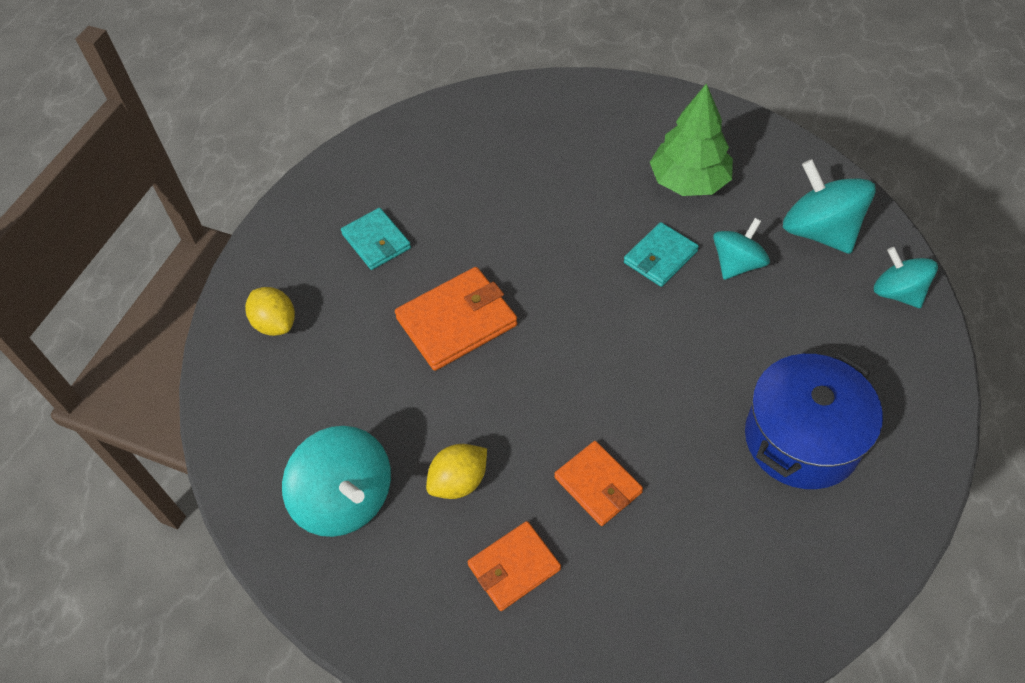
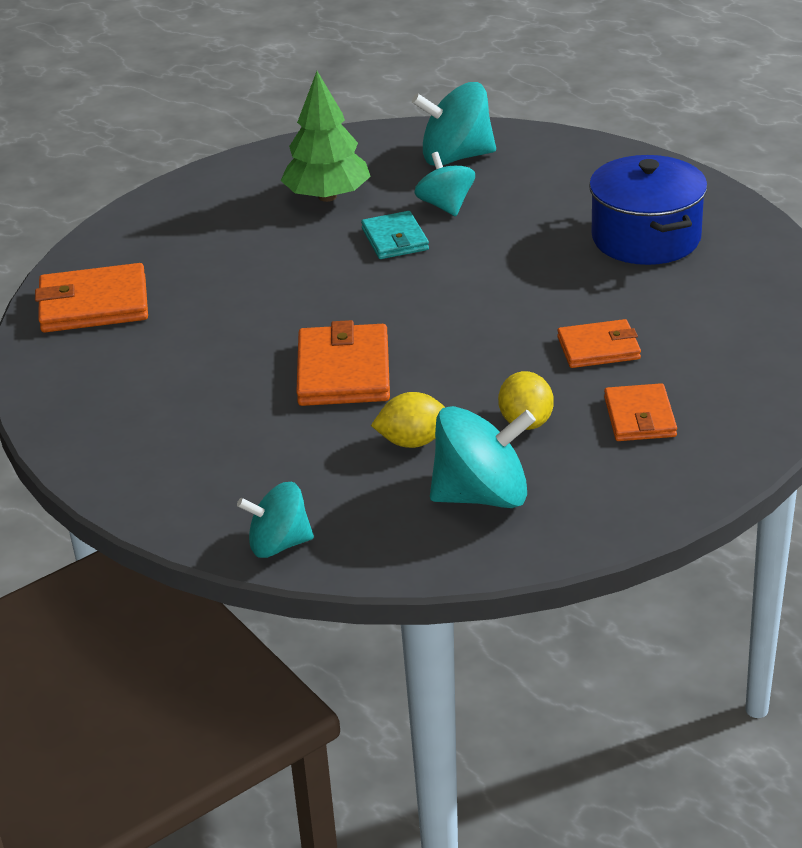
camera: 60 degrees left, 20 degrees down
yellow lemon [245,287,295,336] -> yellow lemon moved to [371,392,445,448]
turquoise wallet [341,208,411,270] -> none
turquoise spinning top [874,247,938,308] -> turquoise spinning top moved to [237,482,314,558]
none -> orange wallet [35,263,148,332]

